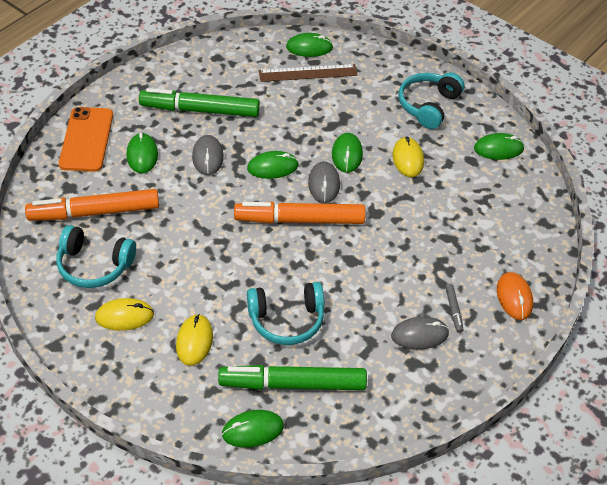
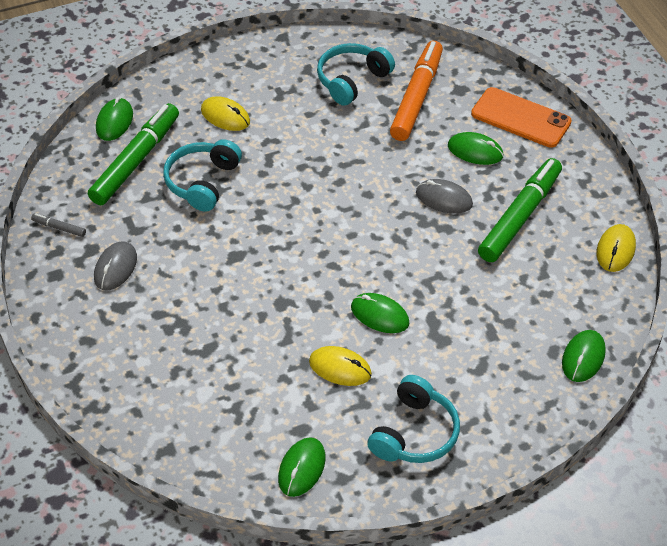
camera: 120 degrees right, 0 degrees up
yellow mouse [95,298,154,331] -> yellow mouse moved to [597,224,636,272]
orange marker [234,202,366,224] -> none
green mouse [247,151,299,179] -> none
brown ruler [259,64,357,82] -> none
grey mouse [308,161,340,203] -> none
turquoise headphones [399,73,464,129] -> turquoise headphones turned 60 degrees clockwise [367,375,460,463]
grey marker [445,284,464,333] -> grey marker moved to [31,213,86,237]
orange mouse [497,272,533,320] -> none

